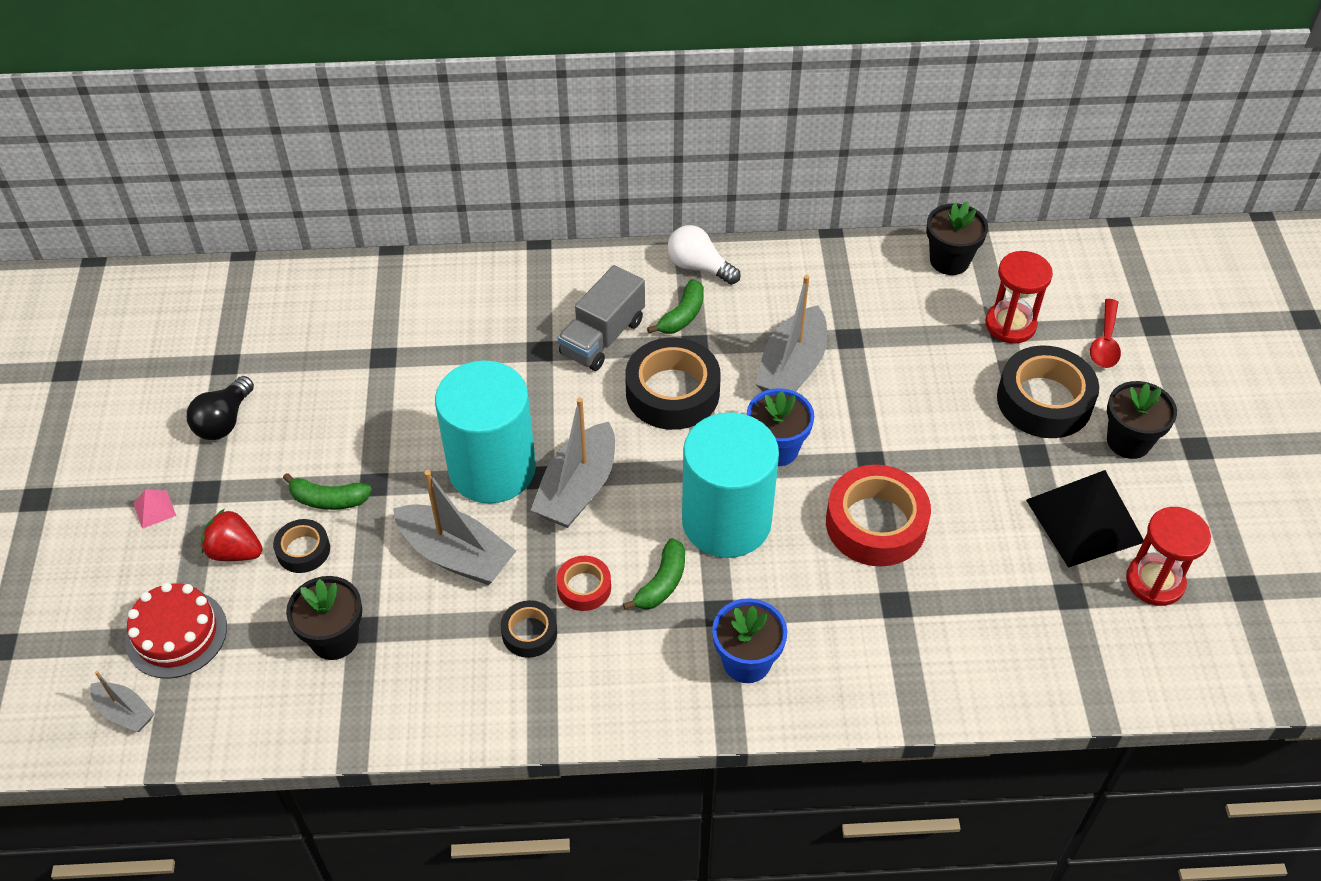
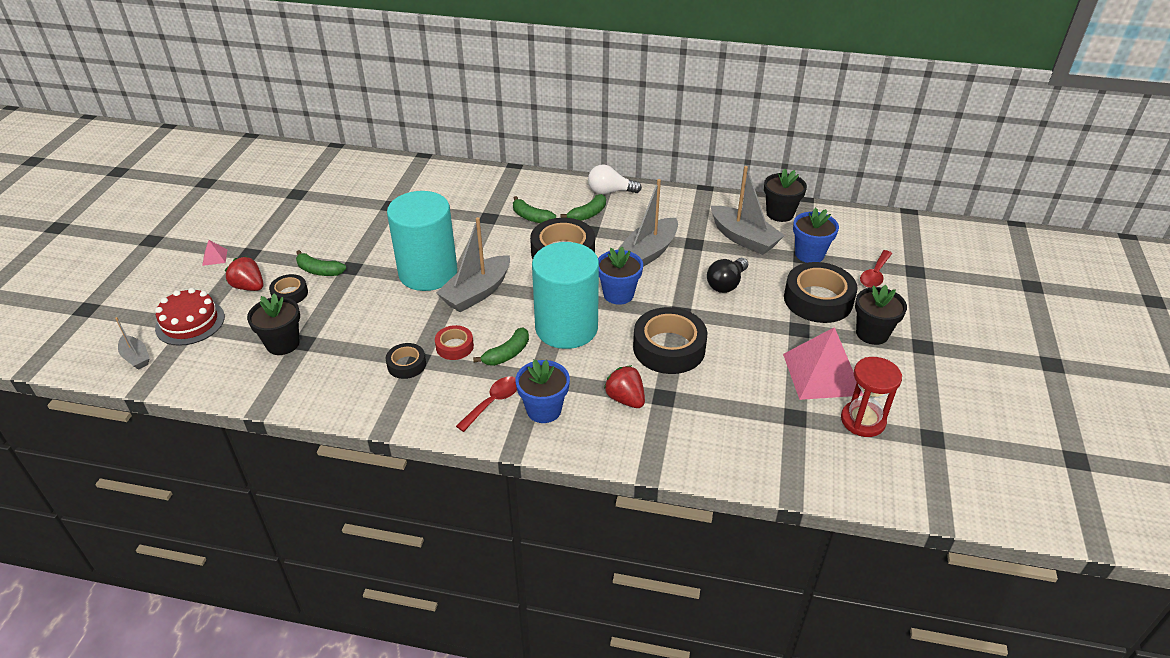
camera: 15 degrees right, 10 degrees down
black light bulb [187,376,254,440] -> black light bulb moved to [707,258,748,293]
grey boat [393,470,516,585] -> grey boat moved to [711,166,785,255]
grey truck [558,265,645,371] -> green banana [513,196,556,223]
white light bulb [667,225,741,285] -> white light bulb turned 45 degrees counterclockwise [588,164,642,194]
red tape [826,465,931,566] -> black tape [633,307,708,374]
red hourglass [985,251,1053,344] -> blue flower pot [793,208,839,263]
black pyramid [1026,470,1144,568] -> pink pyramid [783,327,863,400]
none -> red spoon [456,376,517,432]
none -> red strawberry [604,365,645,408]

